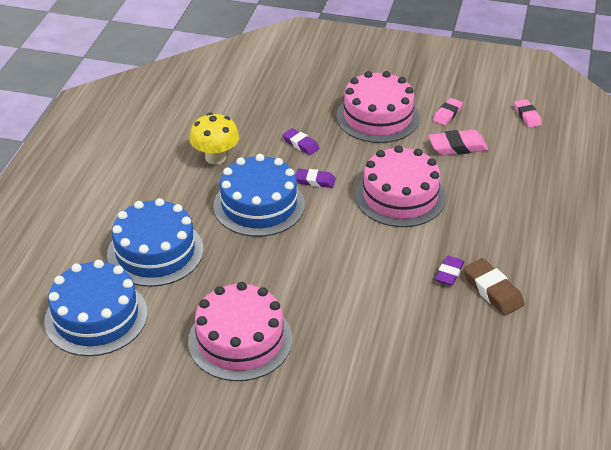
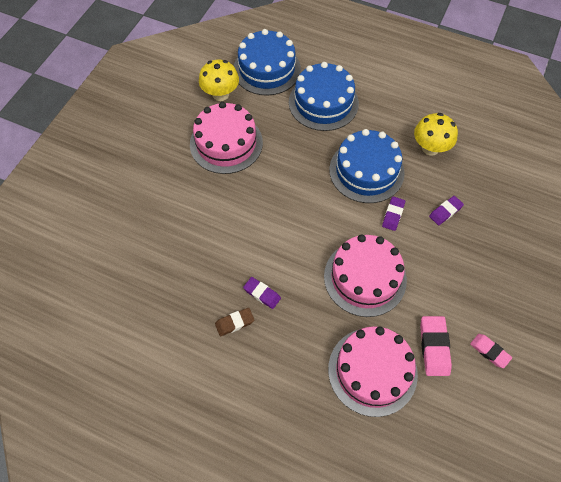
camera: 100 degrees right, 20 degrees up
pink cake [336,71,420,143] -> pink cake moved to [328,326,418,417]
brown eraser [463,258,525,316] -> brown eraser [215,308,254,336], size x0.66
pink eraser [514,99,542,128] -> none
none -> yellow mushroom [199,60,239,101]

